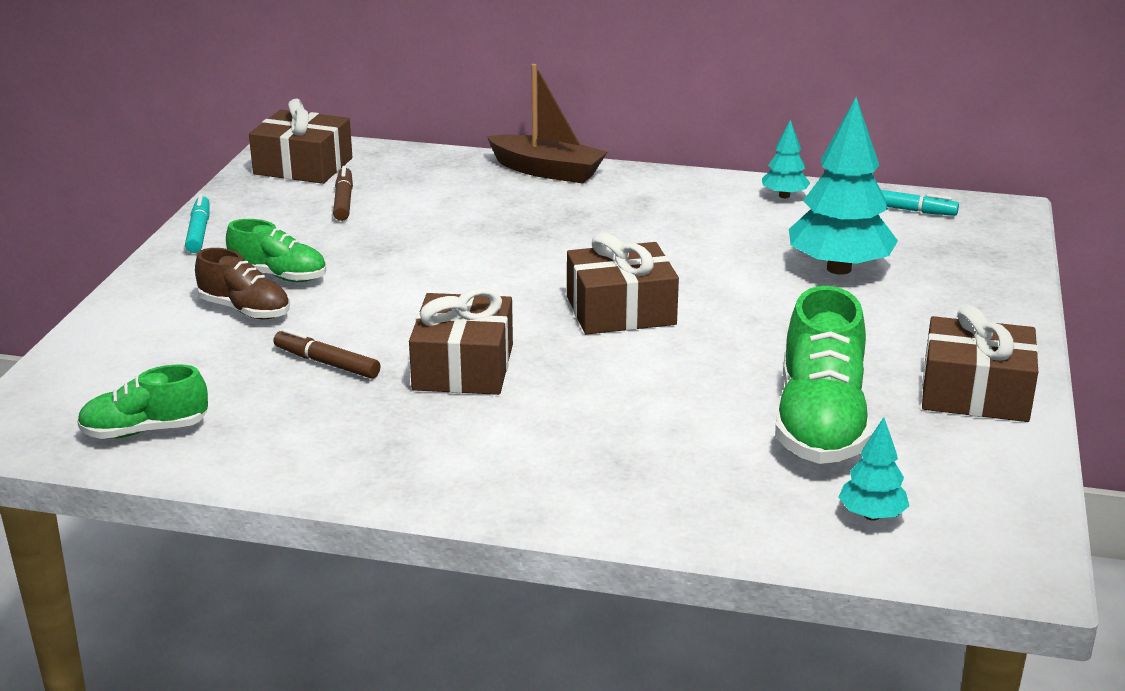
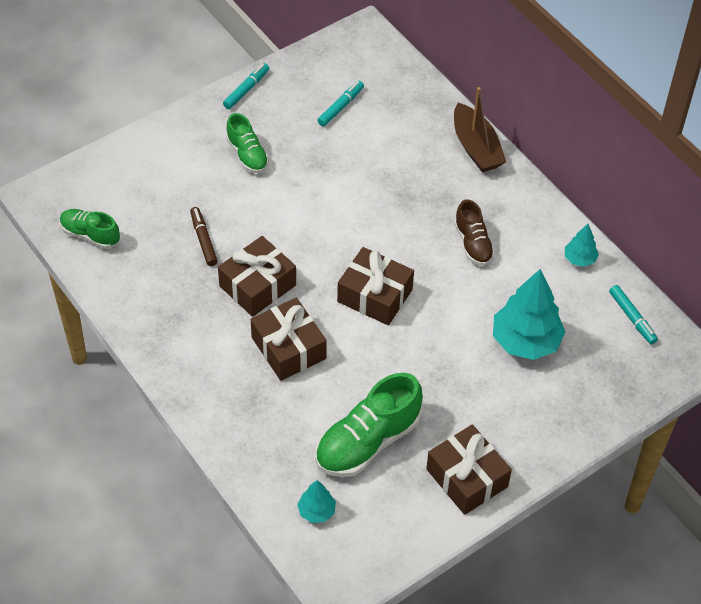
camera: 40 degrees right, 25 degrees up
brown shoe [195,248,290,319] -> brown shoe moved to [454,199,495,266]
brown gift [249,98,352,184] -> brown gift moved to [251,298,327,381]
brown marker [333,166,353,221] -> turquoise marker [317,81,364,126]

